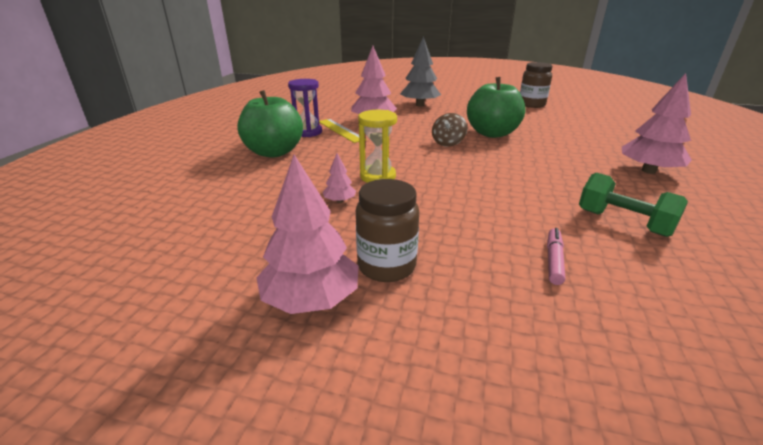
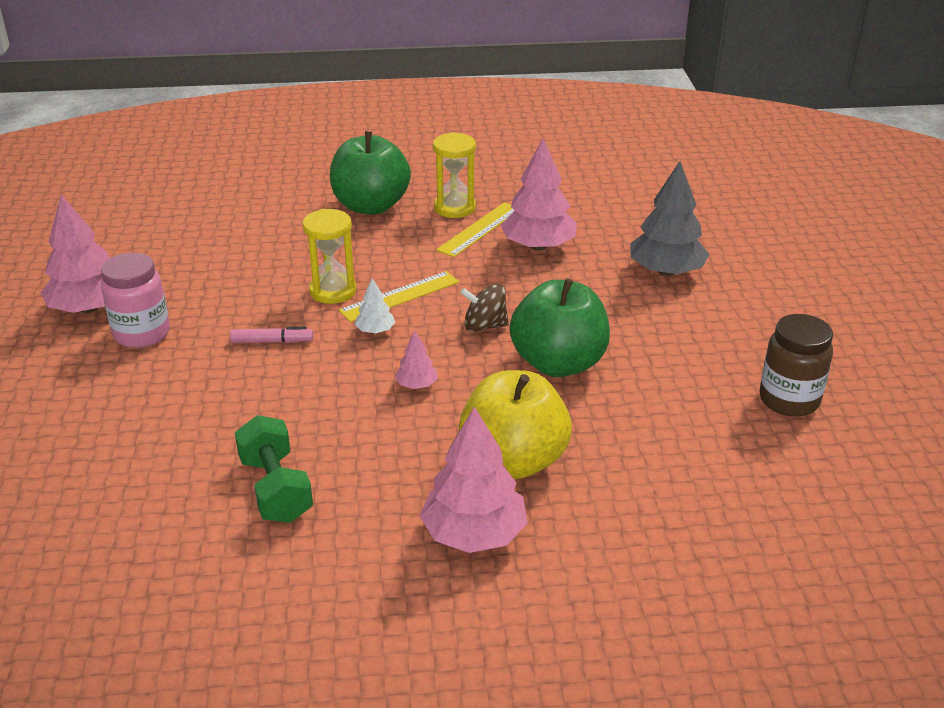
camera: 70 degrees right, 5 degrees up
purple hourglass [288,79,322,137] -> yellow hourglass [433,132,476,218]
pink tree [323,153,356,203] -> pink tree moved to [394,331,438,389]
brown jar [356,179,419,282] -> pink jar [101,253,170,348]
pink marker [547,228,565,285] -> pink marker moved to [230,326,313,343]
green dumbbell [579,172,688,237] -> green dumbbell turned 45 degrees counterclockwise [235,415,313,523]
none -> yellow ruler [339,271,459,322]
none -> white tree [355,278,395,333]
none -> yellow apple [459,370,572,479]

